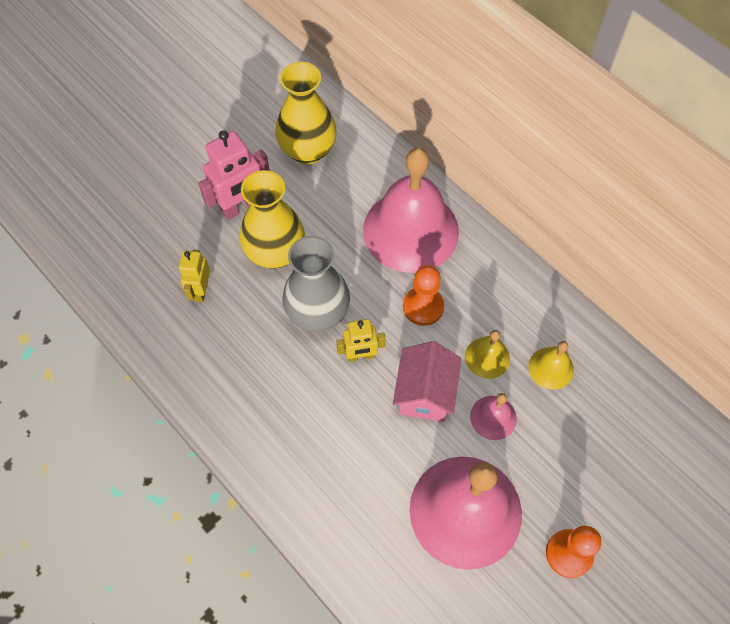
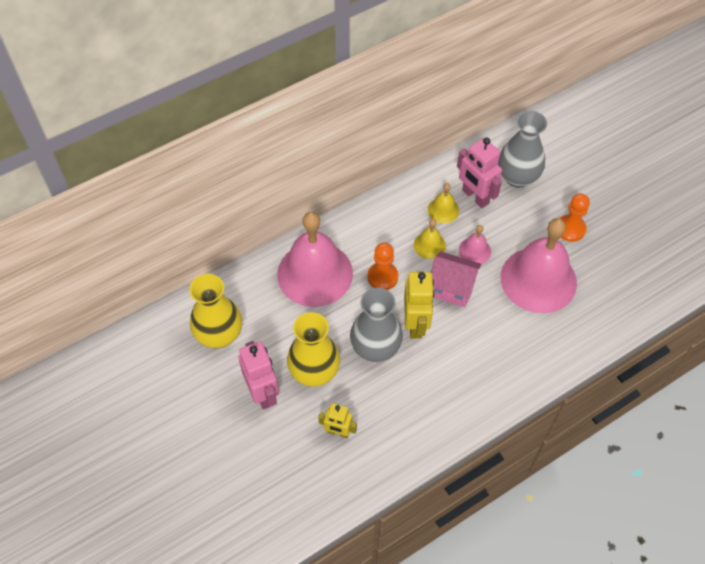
camera: 80 degrees left, 5 degrees down
yellow robot [336,319,385,362] -> yellow robot [404,272,434,339], size x1.62
none -> pink robot [457,138,502,208]
none -> grey vase [498,111,547,188]

